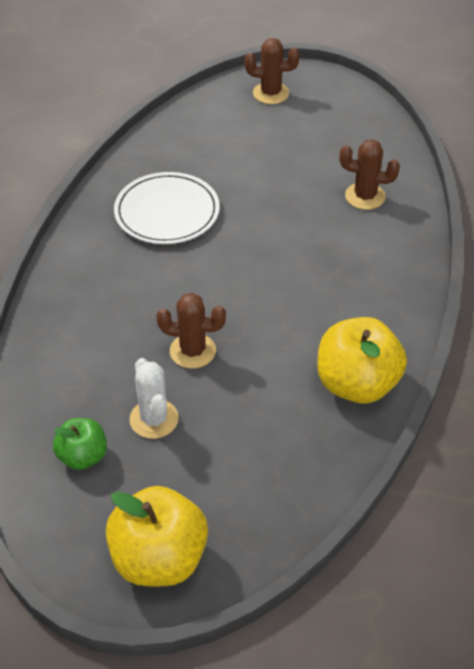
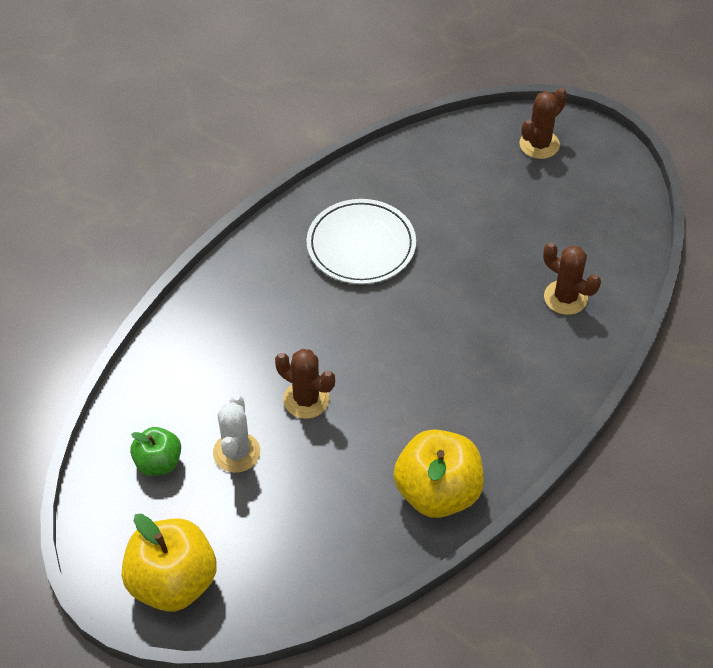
camera: 25 degrees right, 5 degrees up
brown cactus [245,38,300,104] -> brown cactus turned 75 degrees counterclockwise [519,88,567,159]

